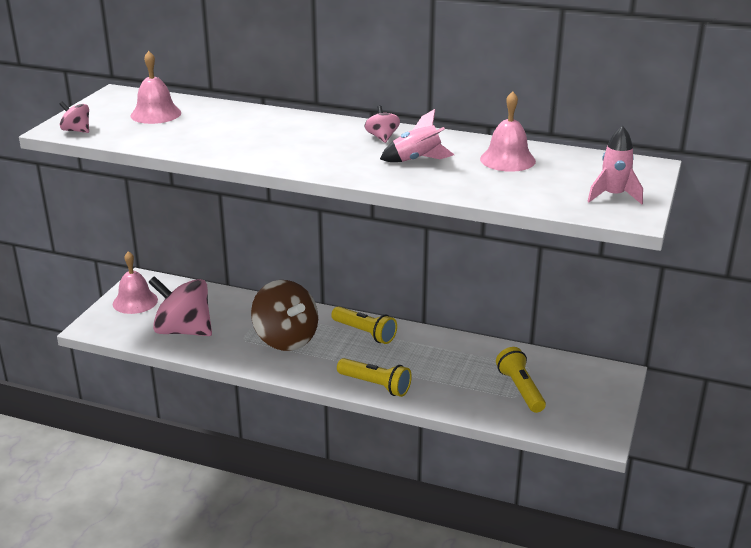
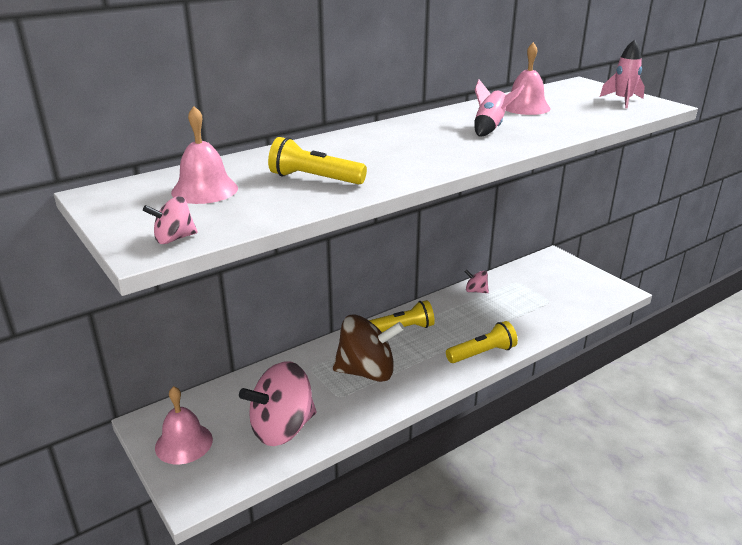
camera: 55 degrees left, 0 degrees up
pink spinning top [365,106,400,143] -> pink spinning top moved to [464,269,489,293]
yellow flashlight [496,347,546,413] -> yellow flashlight moved to [268,137,367,185]

